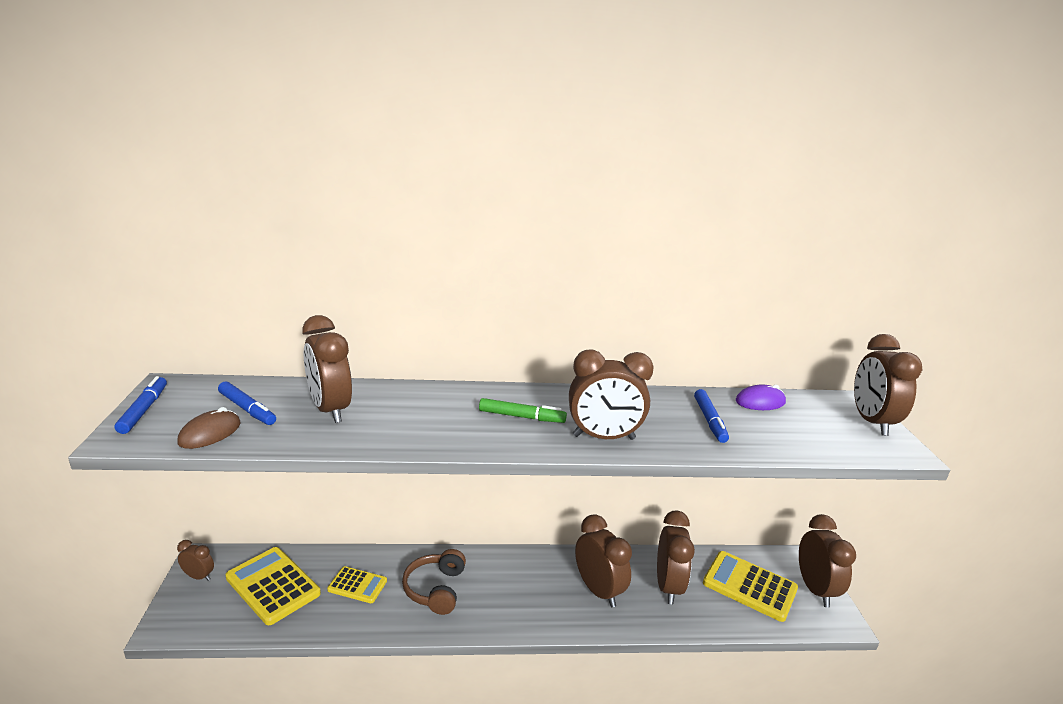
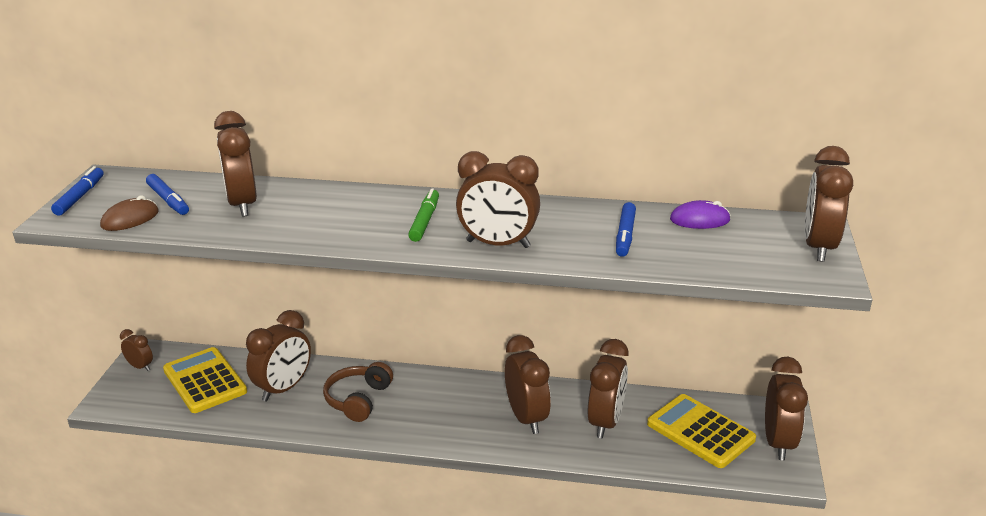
camera: 15 degrees right, 5 degrees up
yellow calculator [327,566,387,603] -> brown clock [246,310,311,402]
green marker [479,398,567,423] -> green marker turned 105 degrees counterclockwise [408,188,439,242]

